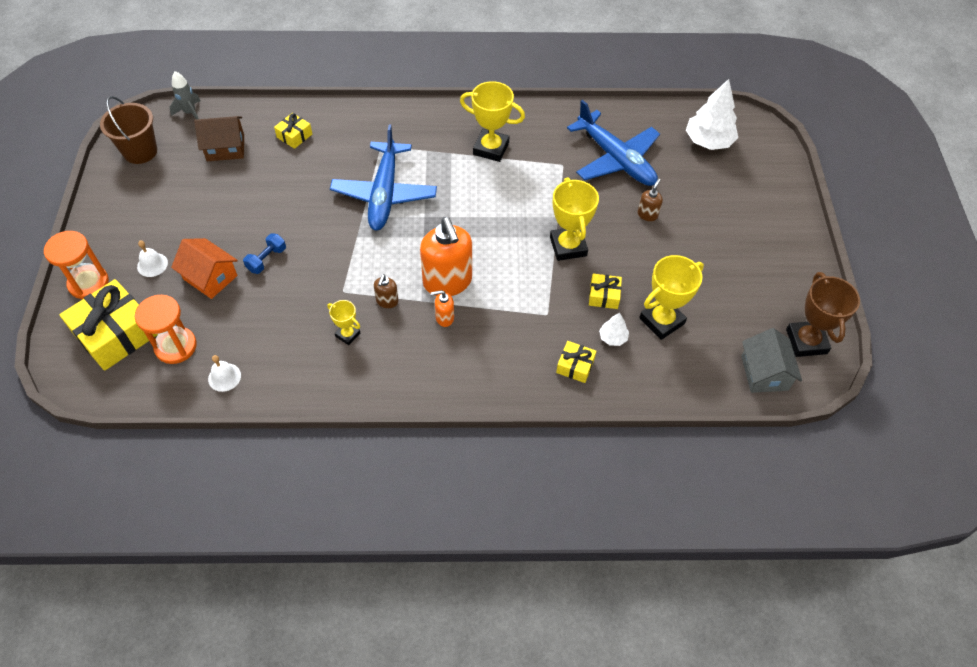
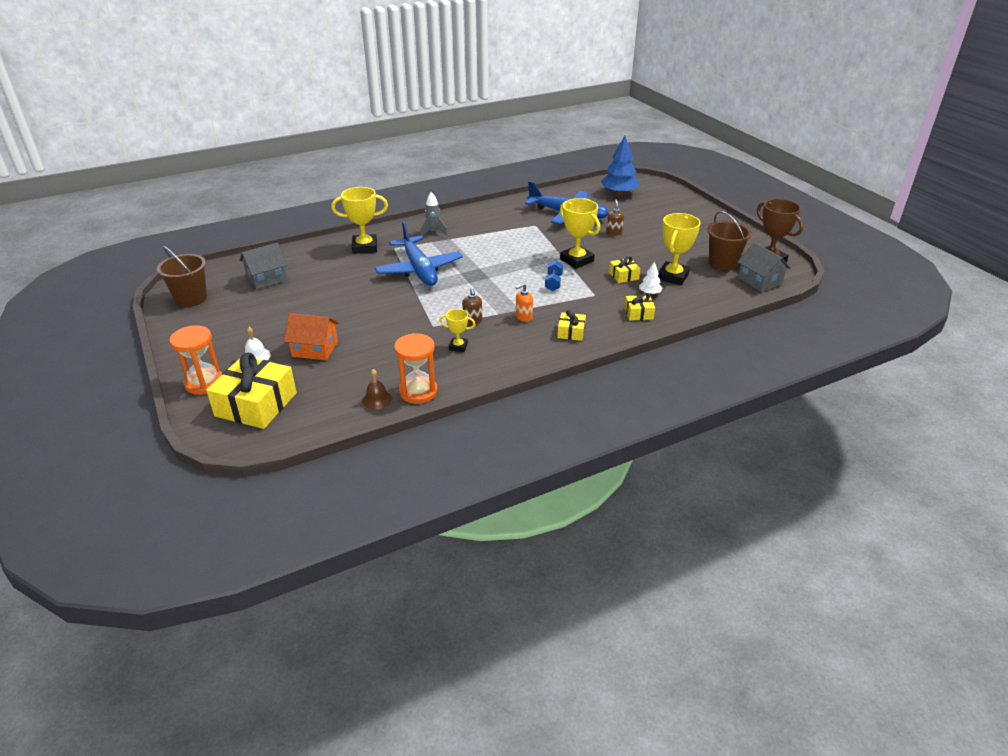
camera: 25 degrees left, 20 degrees down
orange hourglass [135,295,197,364] -> orange hourglass moved to [394,333,438,404]
grey rocket [170,71,200,120] -> grey rocket moved to [420,192,448,236]
brown house [194,116,244,161] -> grey house [240,243,288,289]
white bell [208,355,241,392] -> brown bell [362,369,392,409]
blue dumbbell [243,233,286,274] -> blue dumbbell moved to [545,261,563,291]
yellow gift [274,113,312,149] -> yellow gift moved to [557,310,586,341]
orange soap dispenser [420,217,472,296] -> none
yellow trophy [460,81,525,162] -> yellow trophy moved to [331,187,388,254]
white tree [686,79,738,150] -> blue tree [601,136,639,195]
none -> brown bucket [707,211,752,270]

